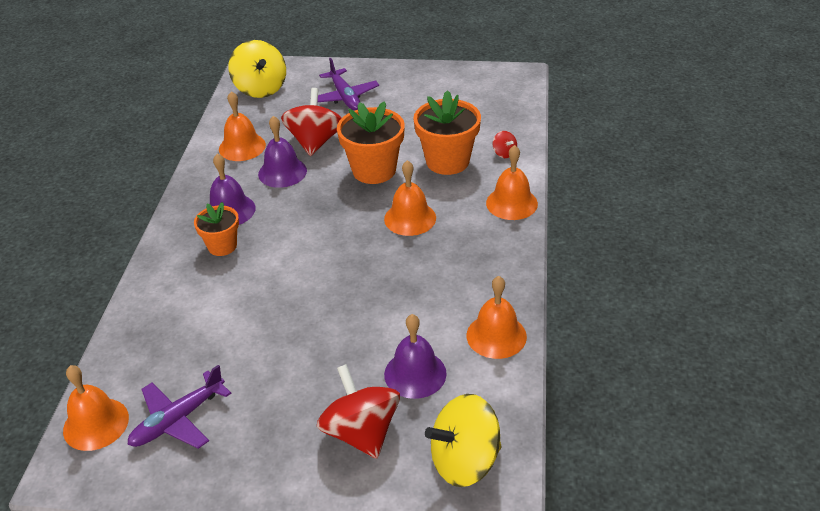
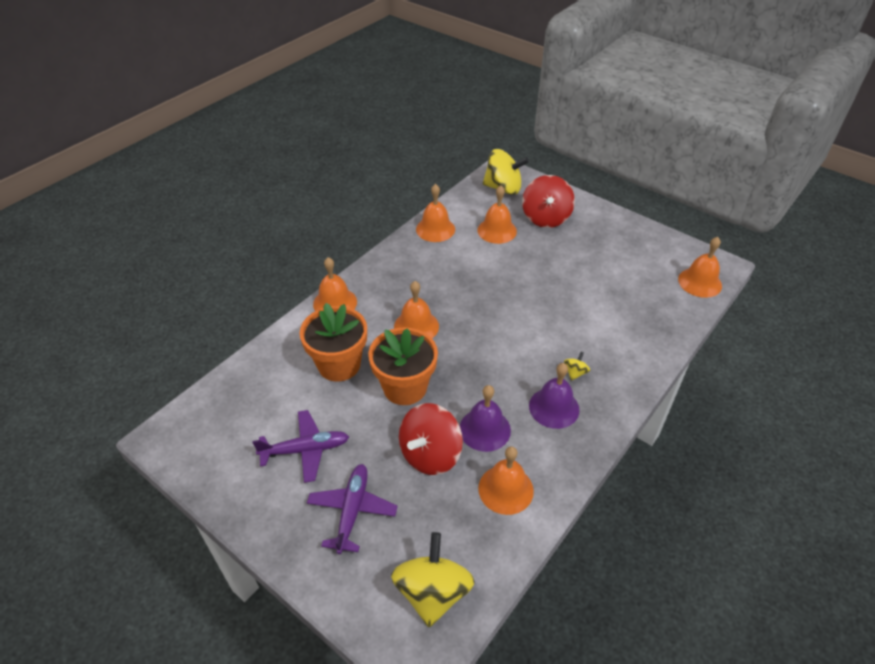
camera: 150 degrees left, 5 degrees up
purple plane [127,365,232,449] -> purple plane moved to [252,410,349,483]
orange flower pot [194,202,239,256] -> yellow spinning top [564,352,590,381]
purple bell [384,314,447,399] -> orange bell [477,186,517,244]
red spinning top [493,131,517,158] -> none

